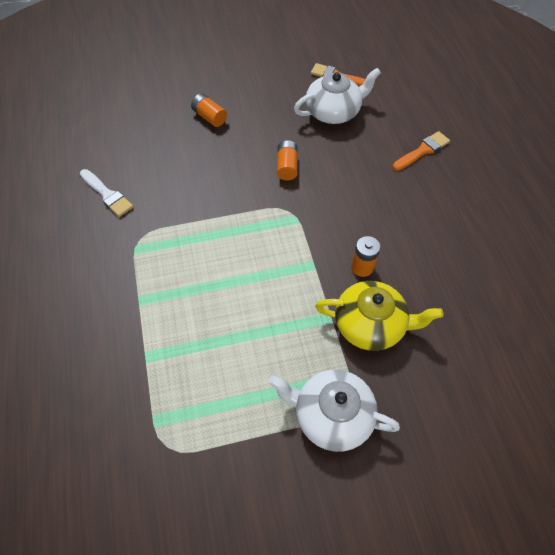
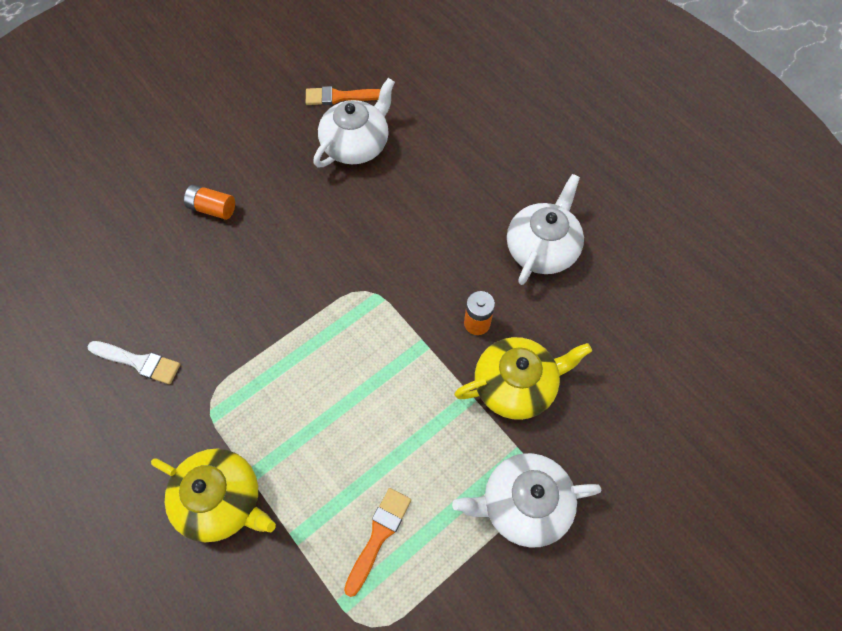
camera: 25 degrees left, 5 degrees up
orange battery [277,140,298,181] -> none
orange brush [393,131,450,171] -> orange brush moved to [344,488,411,597]
none -> yellow teapot [151,448,276,542]
none -> white teapot [507,174,584,285]

